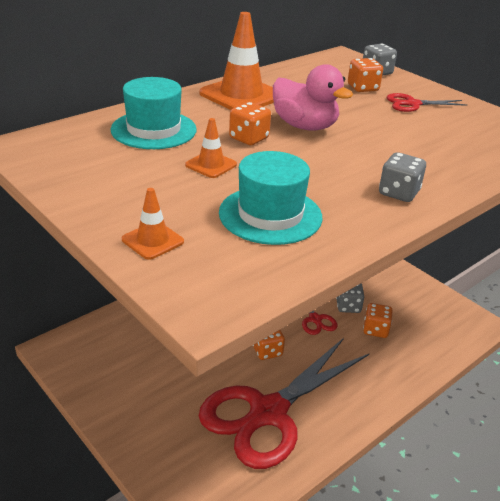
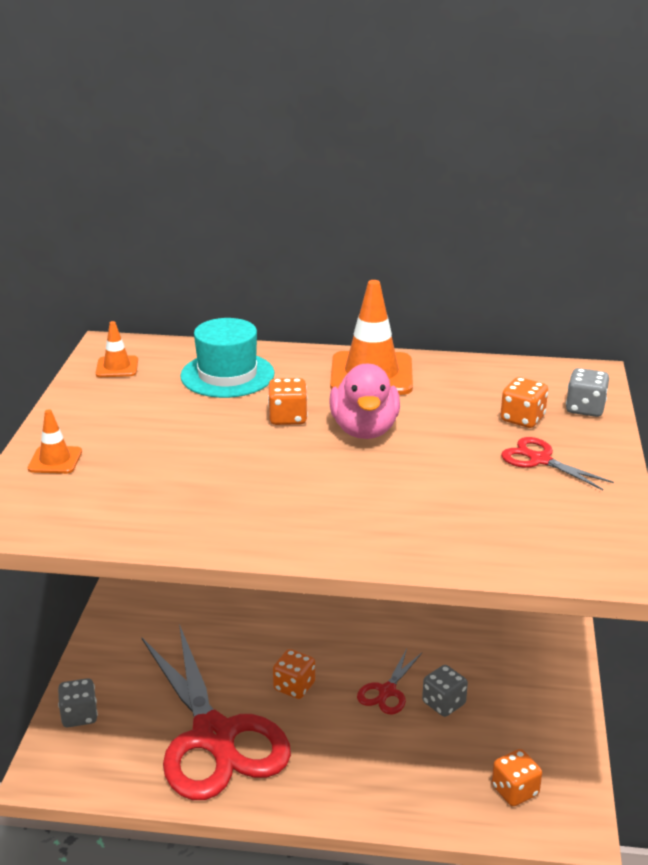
camera: 50 degrees right, 5 degrees down
orange traffic cone [185,118,237,178] -> orange traffic cone moved to [96,321,138,377]
red scissors [199,338,369,469] -> red scissors turned 120 degrees counterclockwise [142,624,291,800]
turquoise hat [219,151,322,245] -> none
orange dice [363,303,393,338] -> orange dice moved to [492,749,542,806]
grey dice [379,152,426,202] -> grey dice moved to [58,678,98,727]

